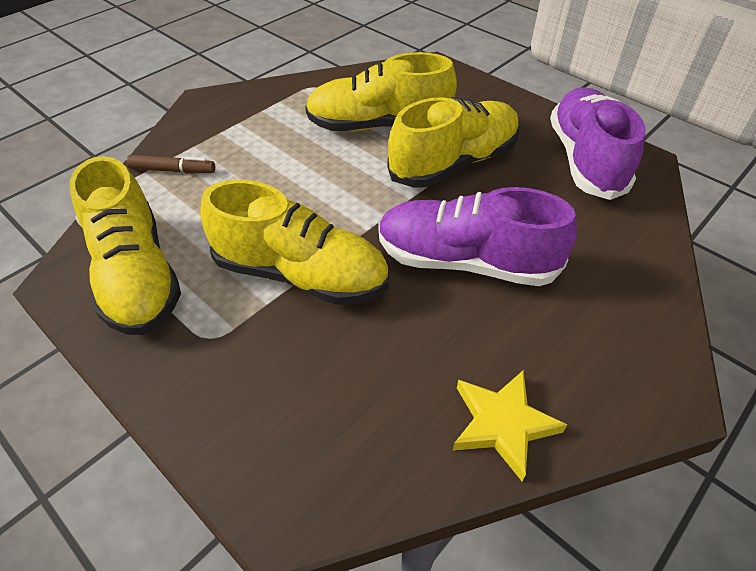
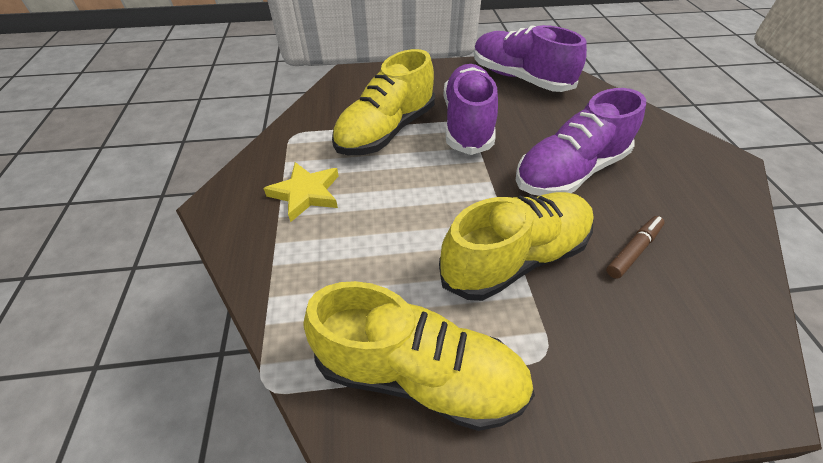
camera: 50 degrees left, 0 degrees up
brown marker [126,155,215,173] -> brown marker moved to [606,216,665,279]
yellow shoe [387,97,520,188] -> purple shoe [443,64,498,155]
yellow star [453,370,567,482] -> yellow star moved to [263,162,339,222]

